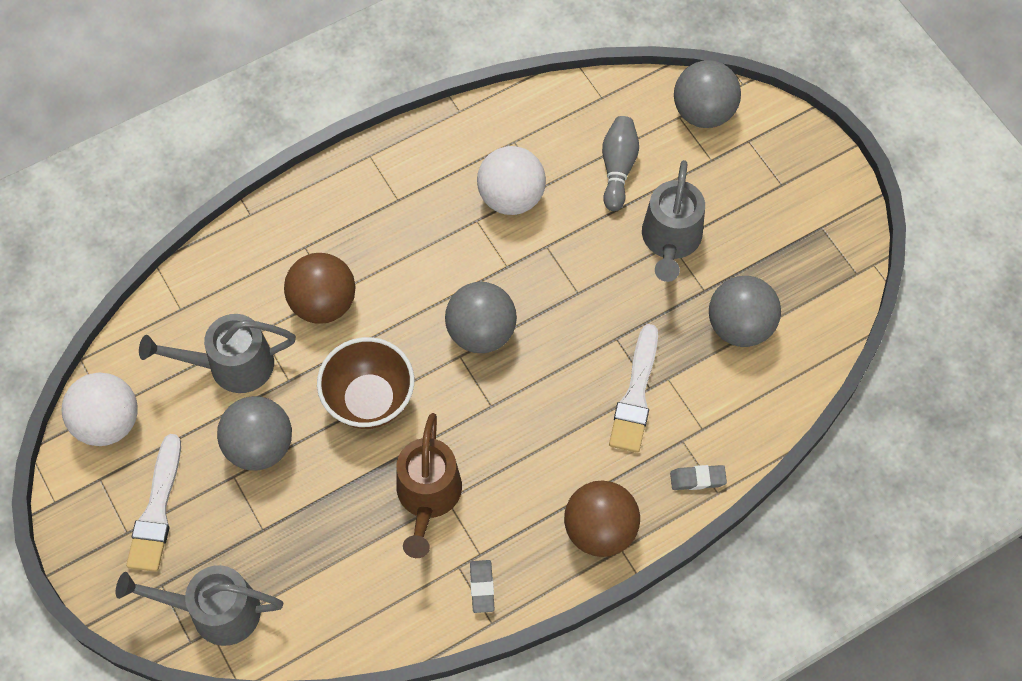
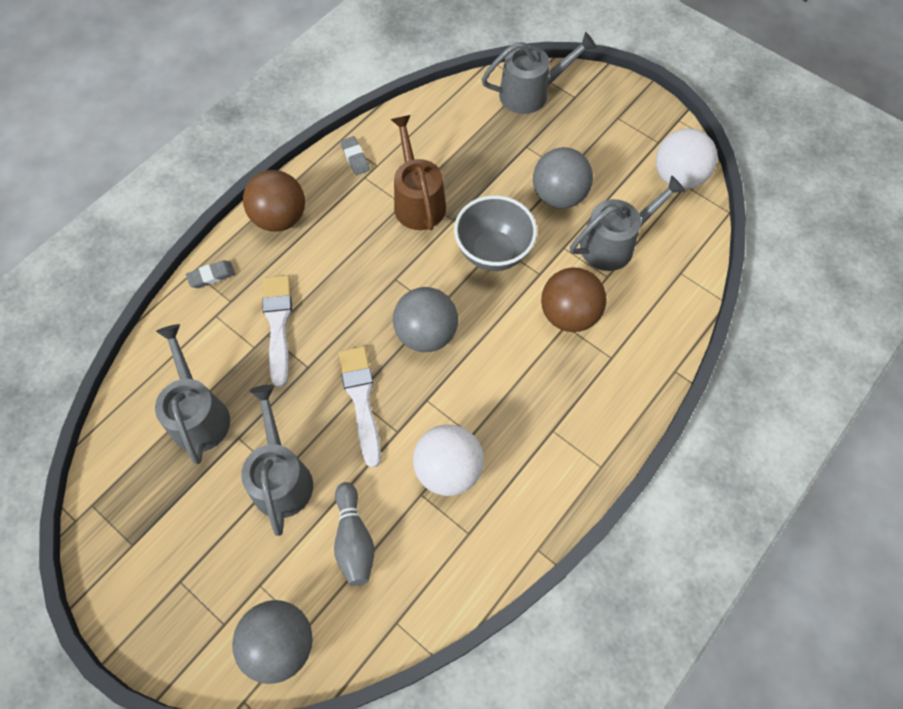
camera: 160 degrees right, 0 degrees up
white brush [126,434,181,572] -> white brush moved to [339,346,381,468]
brown bowl [317,337,414,429] -> grey bowl [454,195,537,271]
grey ball [709,276,781,347] -> grey watering can [155,324,230,464]

